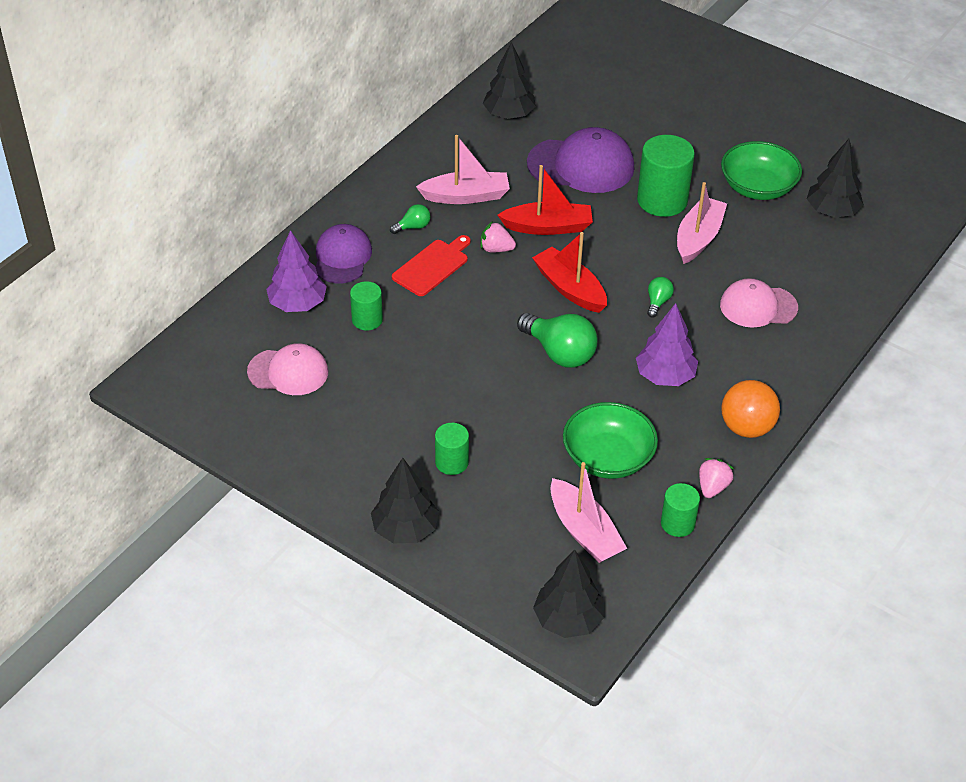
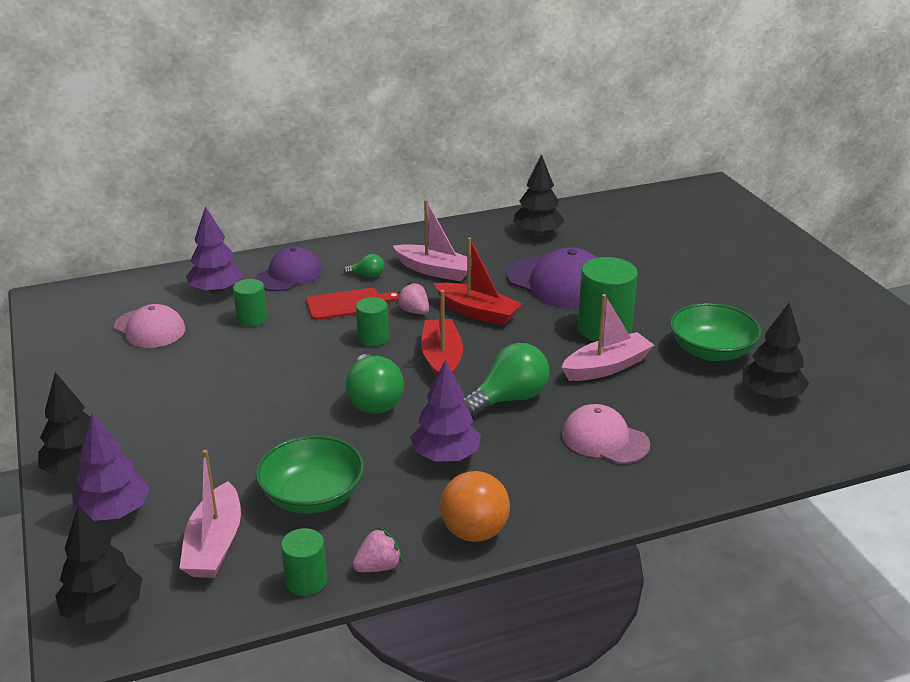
camera: 35 degrees right, 15 degrees down
green cylinder [435,423,469,475] -> green cylinder moved to [356,297,389,346]
green light bulb [647,277,674,318] -> green light bulb [463,343,549,417], size x2.03
none -> purple tree [72,413,150,521]

